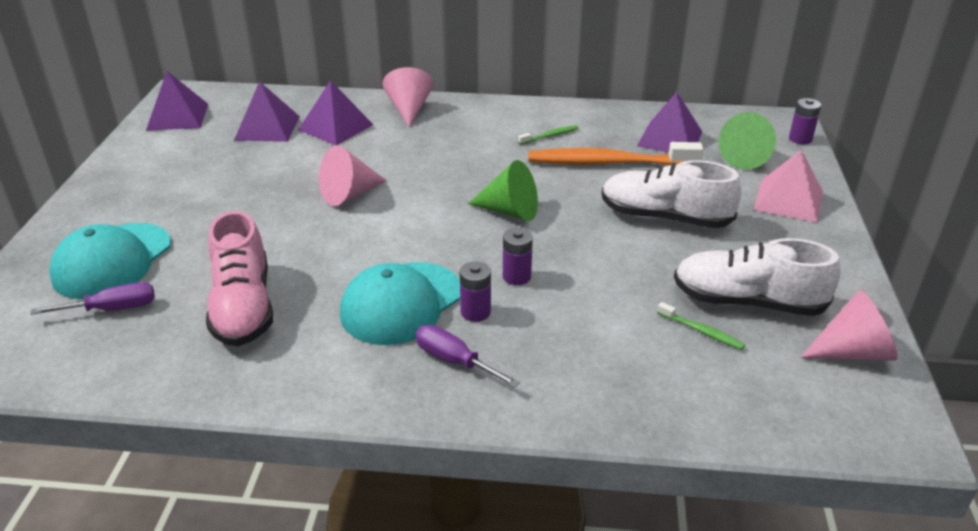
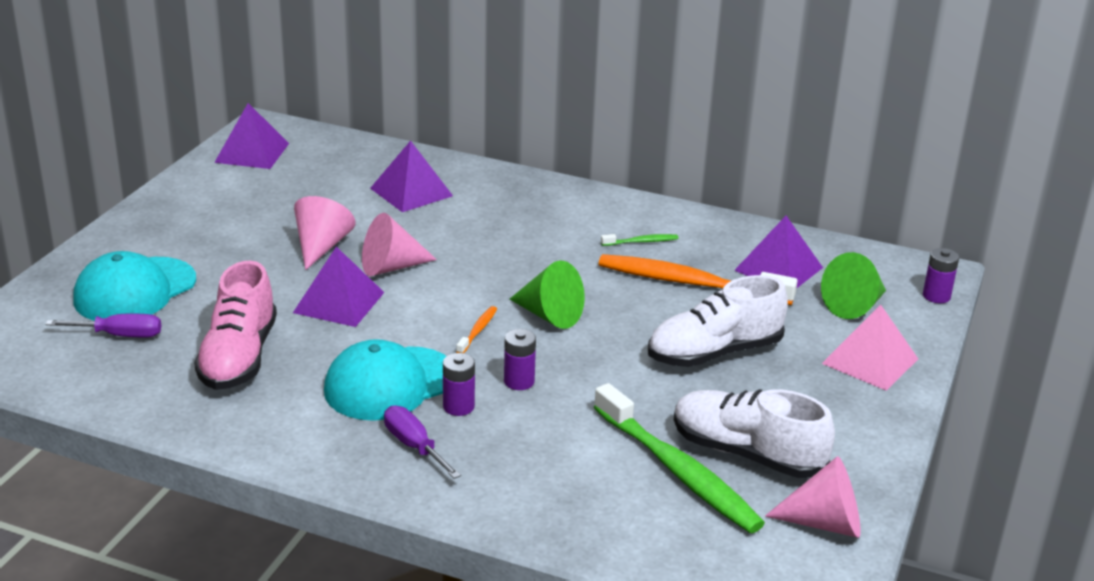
camera: 15 degrees right, 5 degrees down
purple pyramid [234,81,300,142] -> purple pyramid moved to [293,247,385,327]
pink cone [382,67,433,127] -> pink cone moved to [294,196,356,270]
white shoe [602,160,741,228] -> white shoe turned 60 degrees counterclockwise [648,275,788,367]
green toothbrush [657,302,745,350] -> green toothbrush [594,383,765,533], size x2.40
none -> orange toothbrush [456,306,497,353]

